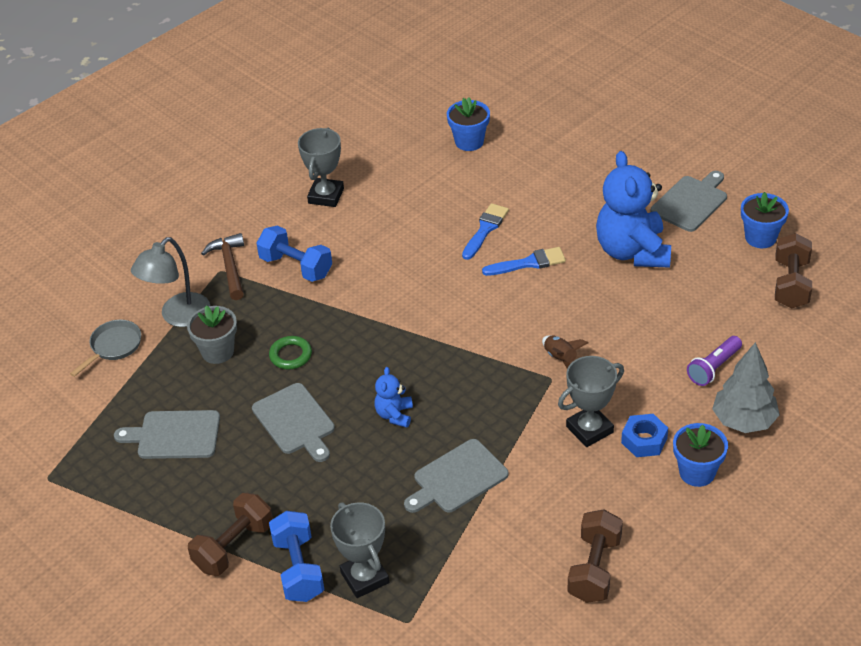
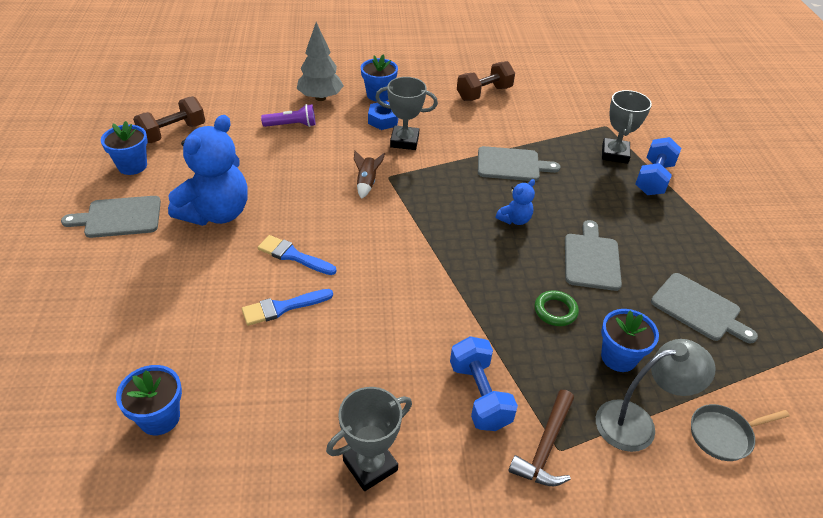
camera: 145 degrees left, 0 degrees up
grey flower pot [187,305,237,364] -> blue flower pot [601,309,659,372]
brown dumbbell [188,493,273,576] -> none

